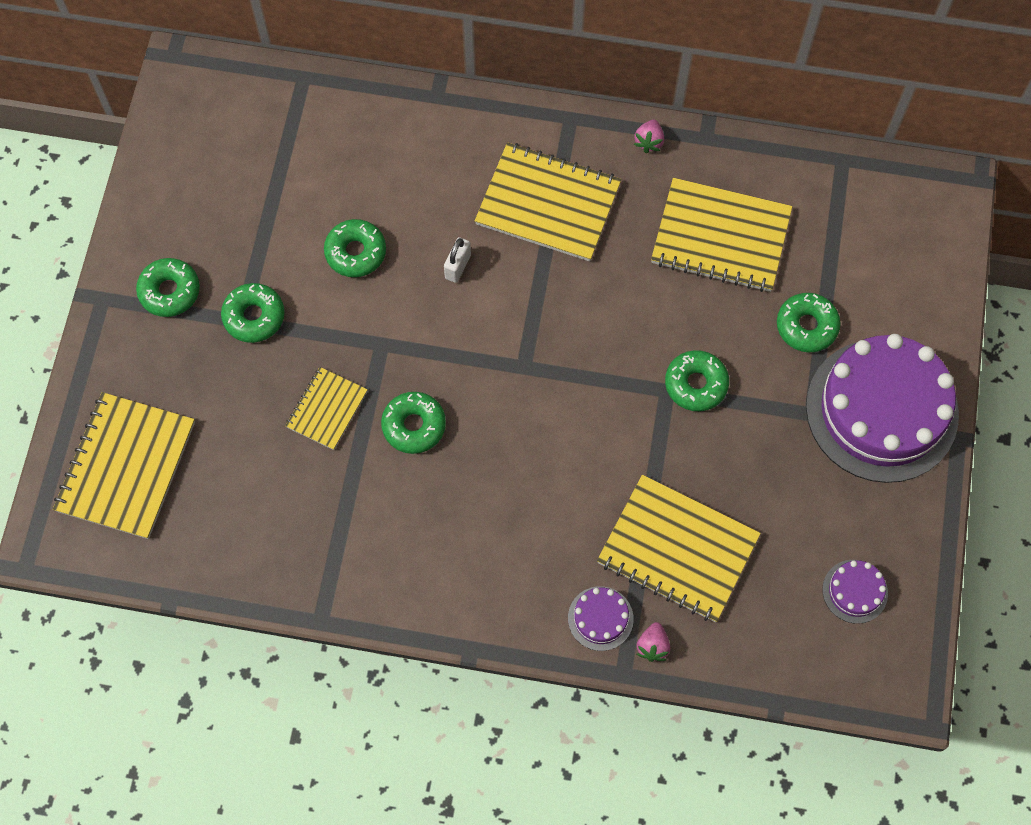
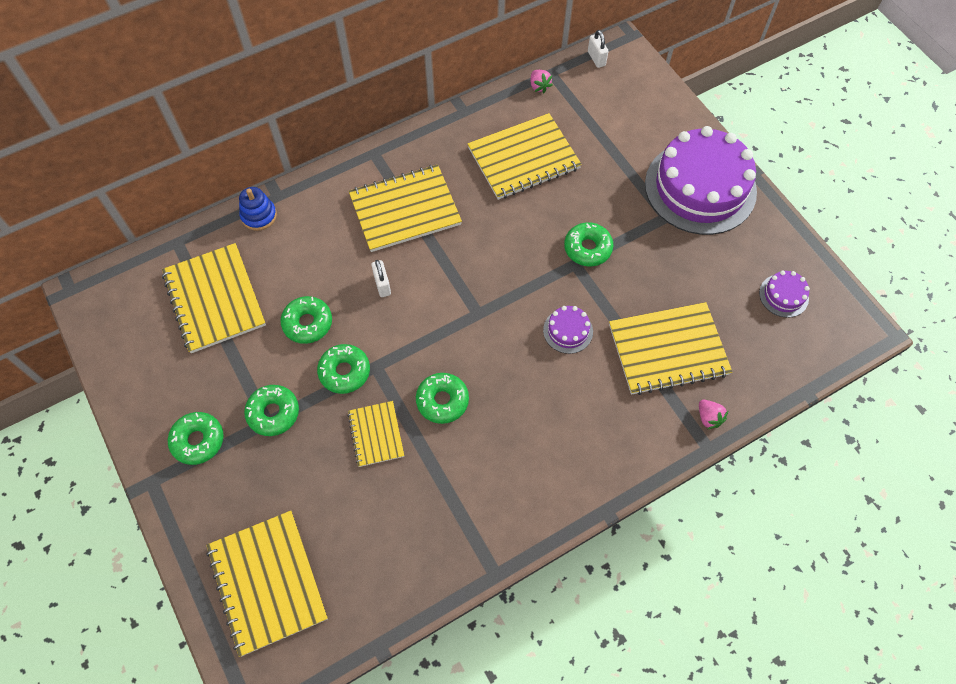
camera: 40 degrees left, 5 degrees down
purple cake [568,586,634,651] -> purple cake moved to [543,306,593,354]
pink strawberry [634,120,664,153] -> pink strawberry moved to [531,70,553,93]
green donut [777,293,841,352] -> green donut moved to [317,344,370,394]
none -> yellow notebook [162,243,266,353]
none -> blue stacking toy [239,187,277,231]
none -> white padlock [588,30,609,68]

